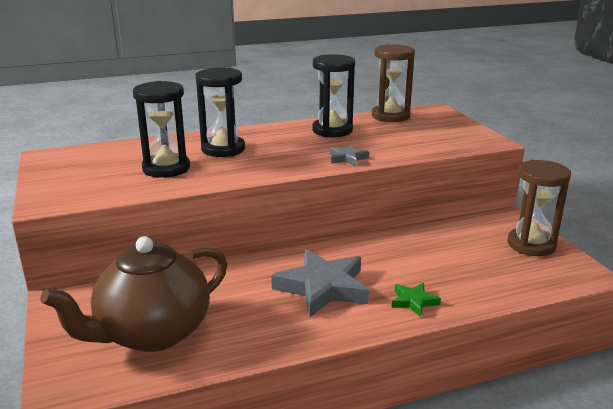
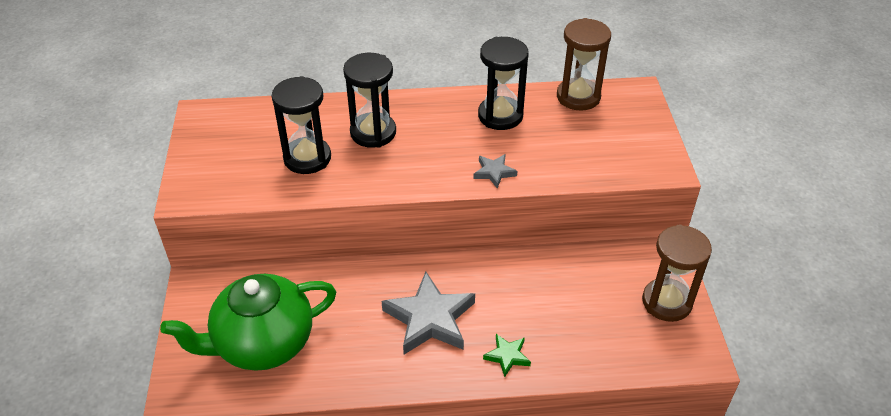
camera: 15 degrees right, 20 degrees up
brown teapot [41,236,227,352] -> green teapot [160,274,336,371]

